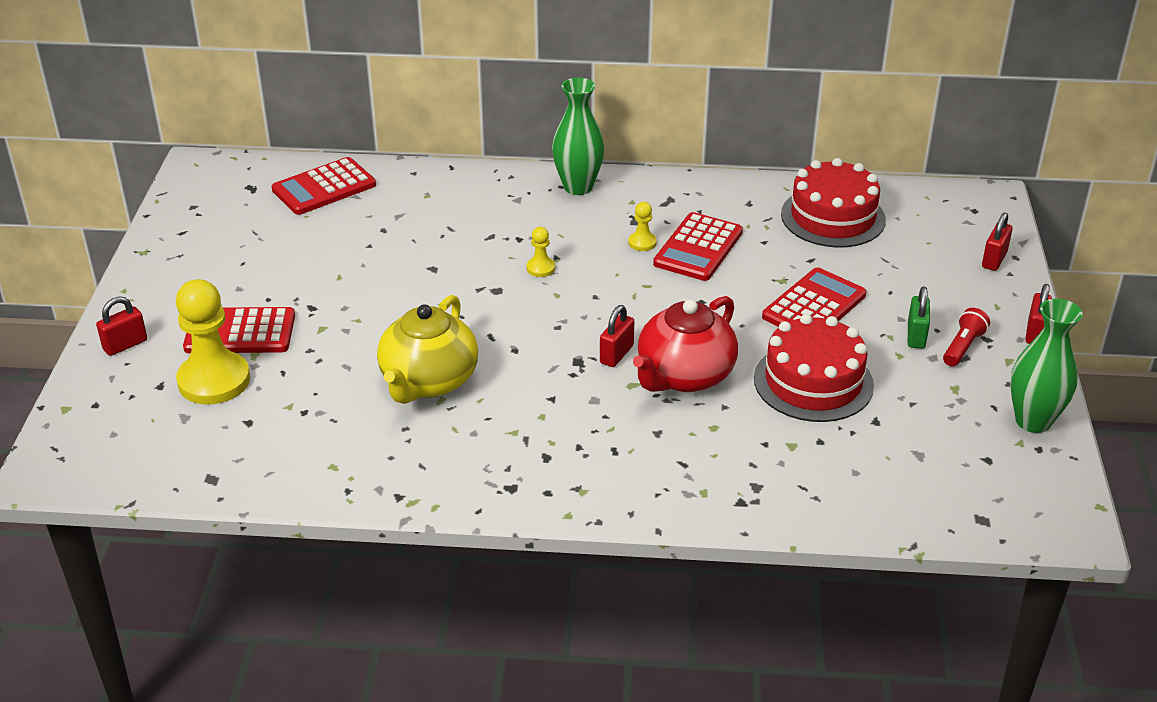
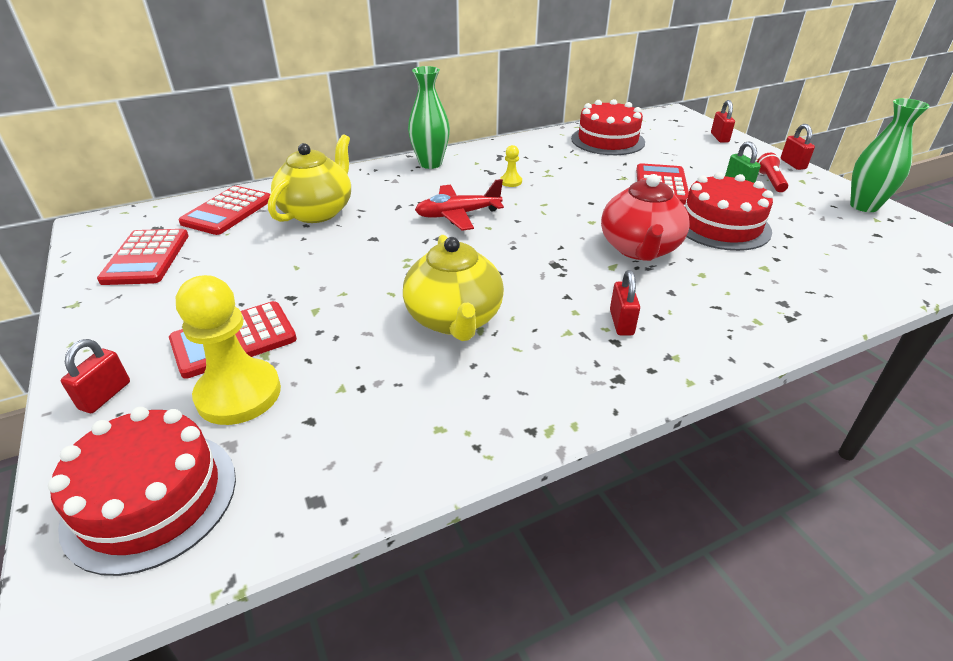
camera: 30 degrees left, 0 degrees up
yellow pawn [527,227,555,277] -> red plane [415,179,504,231]
red padlock [600,305,635,367] -> red padlock moved to [610,270,640,335]
red calculator [653,212,743,281] -> red calculator moved to [97,229,189,285]
none -> red cake [48,407,236,576]
none -> yellow teapot [268,134,351,223]

